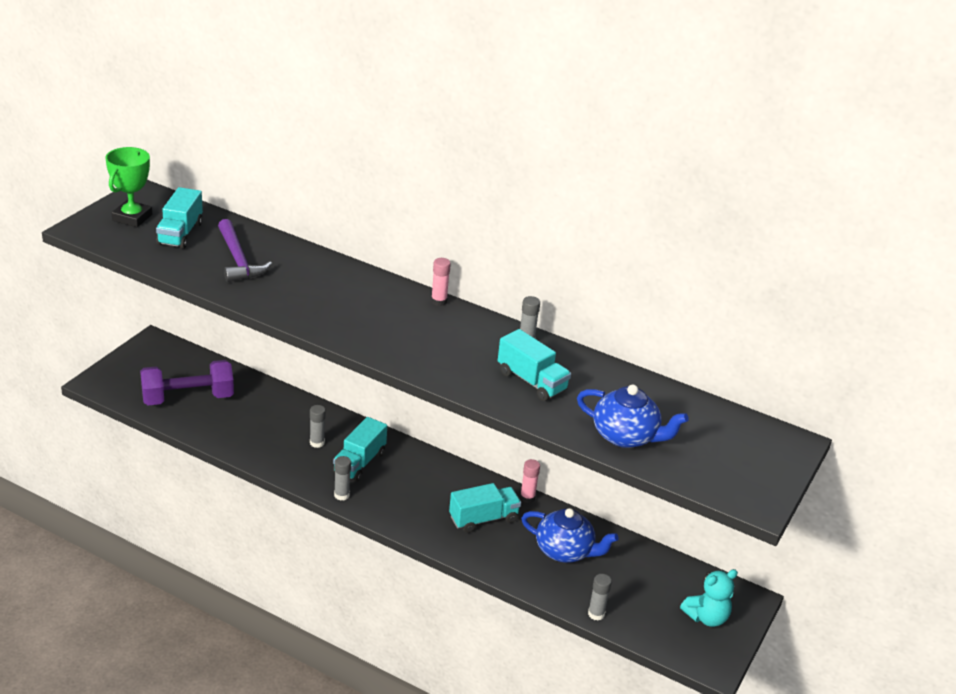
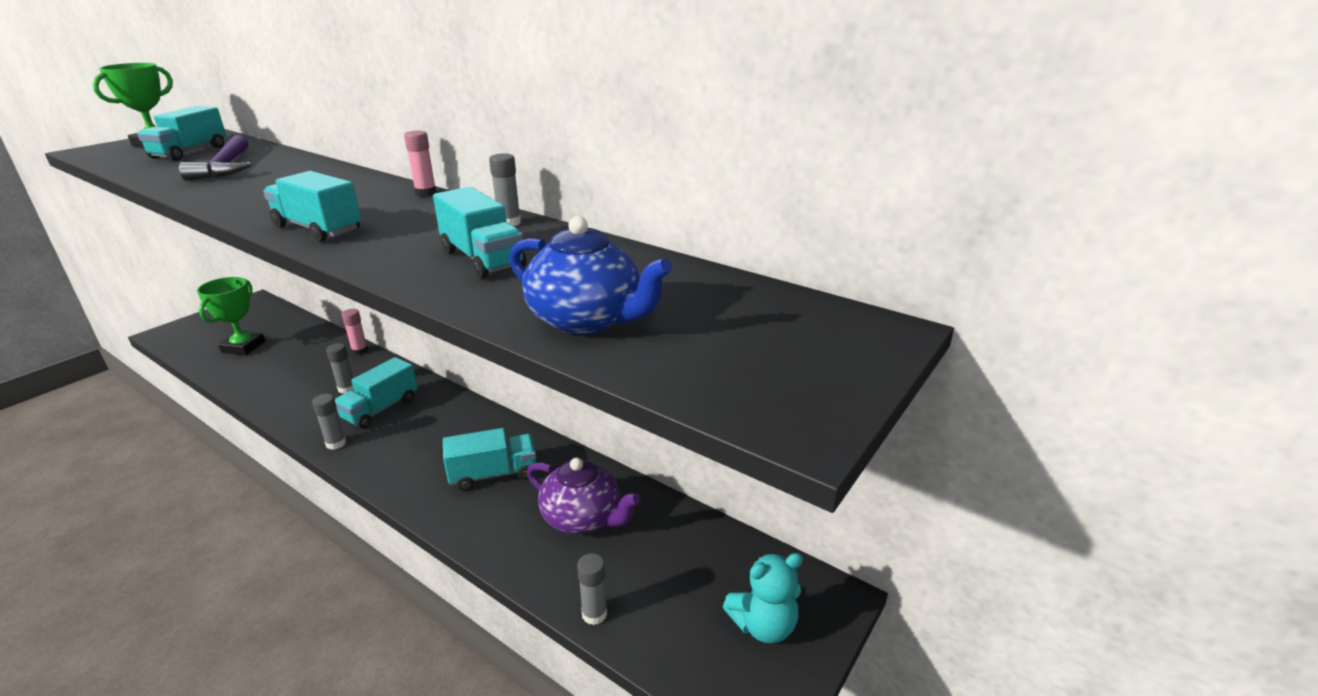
camera: 10 degrees right, 5 degrees down
purple dumbbell [140,360,234,405] -> green trophy [197,277,265,355]
pink glue stick [520,459,540,503] -> pink glue stick moved to [342,309,368,355]
blue teapot [521,508,619,563] -> purple teapot [527,458,641,534]
none -> turquoise truck [263,171,361,242]

